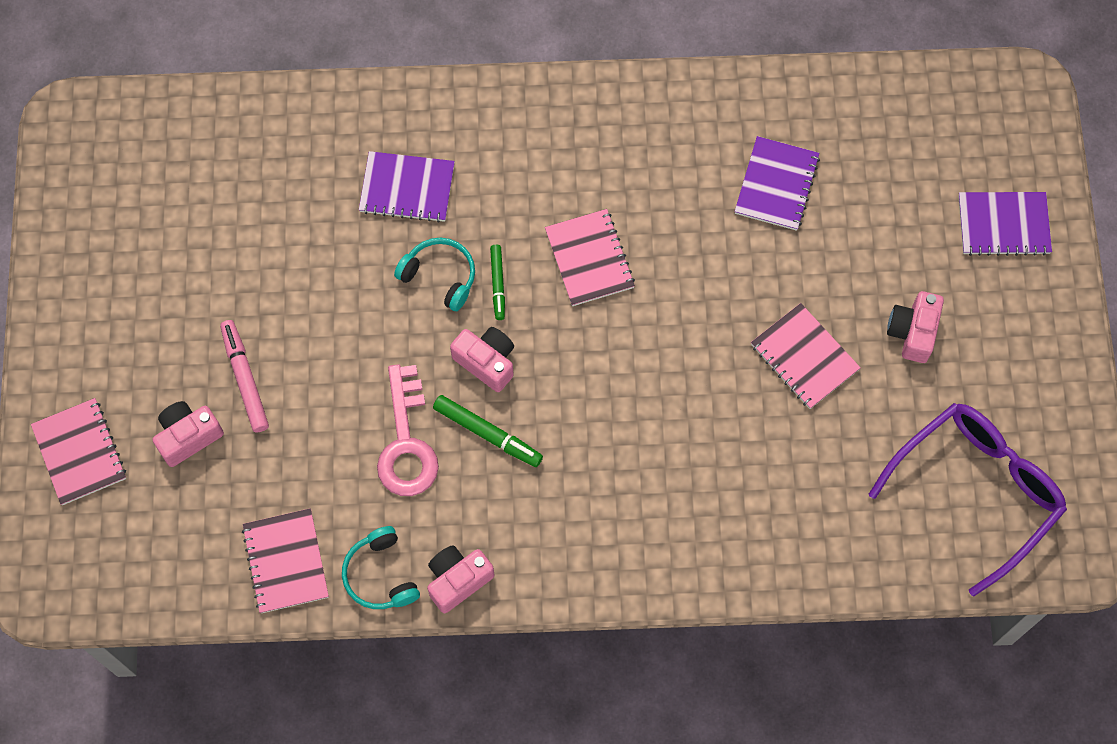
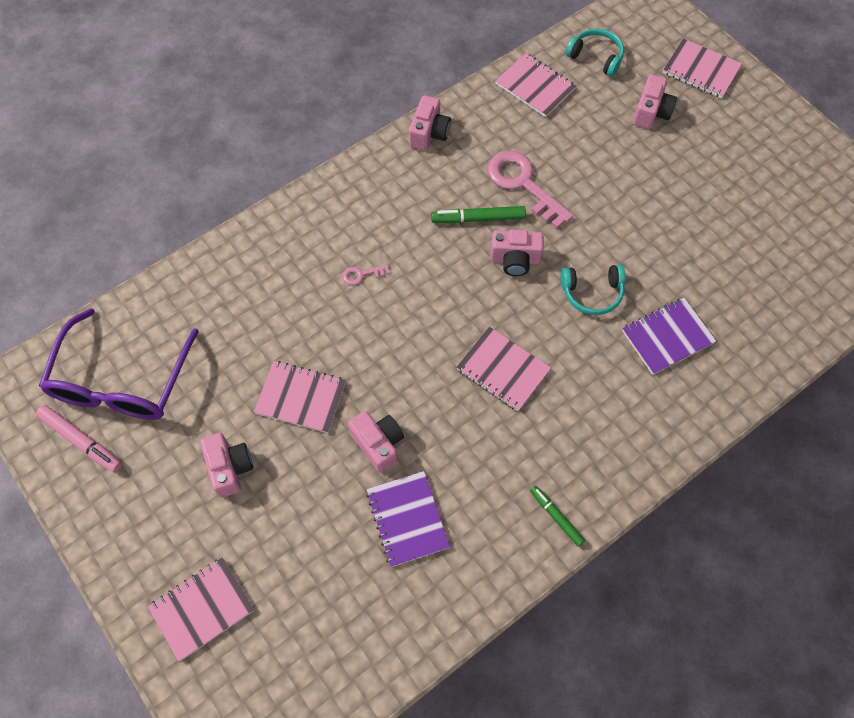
camera: 145 degrees right, 5 degrees down
pink marker [220,320,269,432] -> pink marker moved to [36,405,122,473]
turquoise headphones [342,526,420,609] -> turquoise headphones moved to [565,28,624,77]
green marker [490,245,505,320] -> green marker moved to [530,486,585,546]
purple notebook [958,192,1052,256] -> pink notebook [148,557,254,662]
none -> pink key [343,264,389,285]
none -> pink camera [348,411,404,473]

